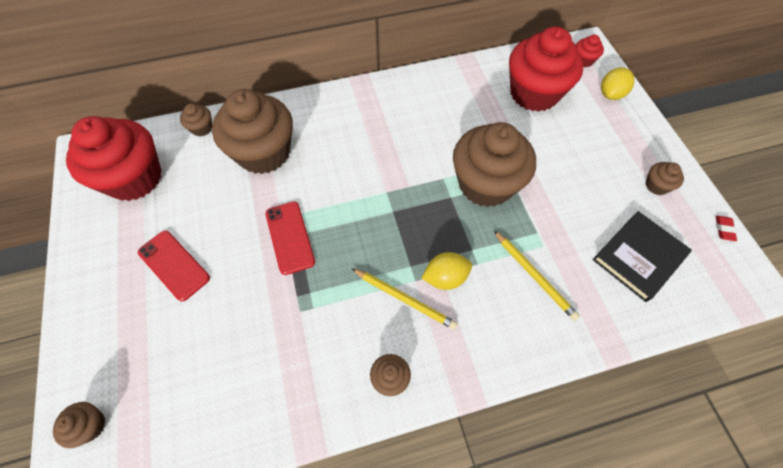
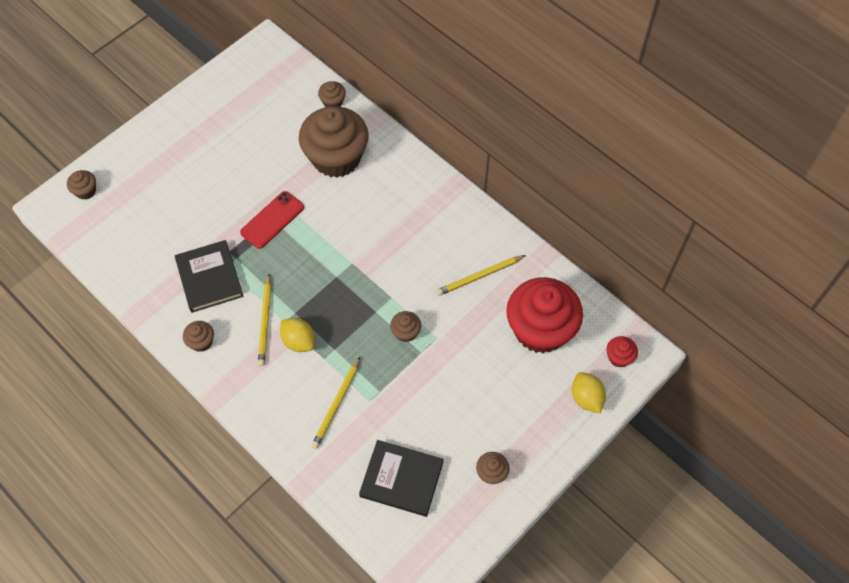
camera: 60 degrees right, 0 degrees up
red cupcake [66,116,162,201] -> none
red phone [138,230,210,301] -> none
brown cupcake [453,122,536,207] -> brown cupcake [390,311,421,342], size x0.41
yellow lemon [601,67,635,100] -> yellow lemon turned 60 degrees clockwise [572,372,606,413]
red eraser [716,216,737,241] -> none
none -> black book [175,240,244,313]
none -> yellow pencil [436,255,526,296]

